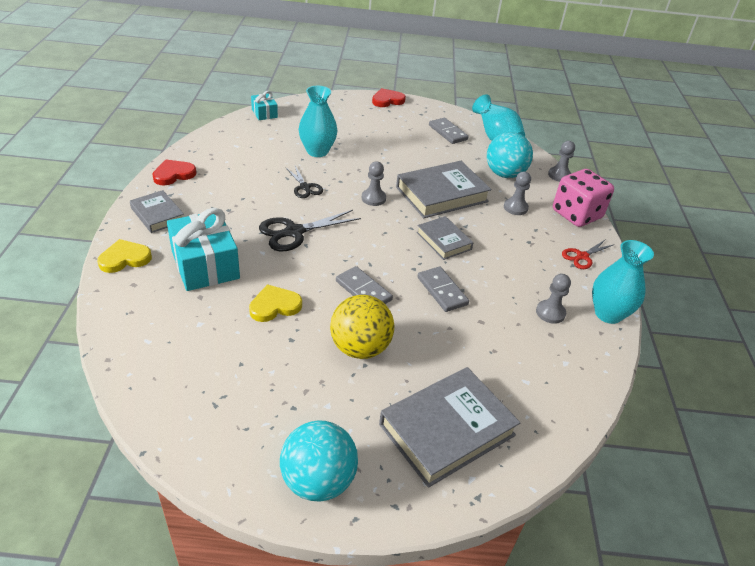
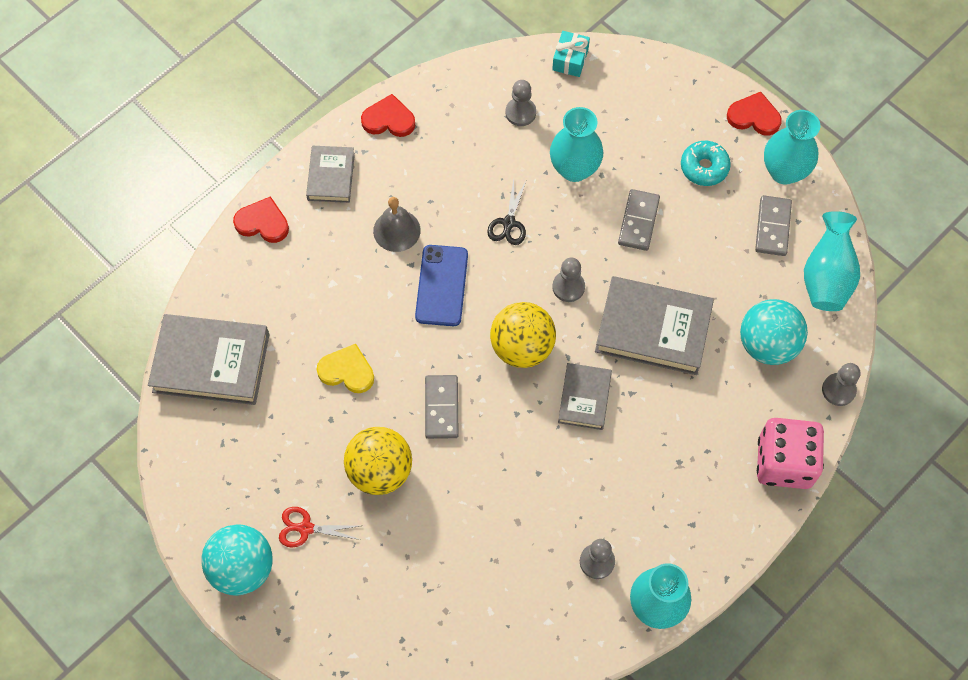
camera: 45 degrees right, 25 degrees up
yellow heart [97,239,152,273] -> red heart [233,196,289,243]
turquoise gift [167,208,240,291] -> none
black scissors [259,210,361,251] -> blue phone [415,245,468,326]
grey book [379,367,520,488] -> grey book moved to [148,314,270,405]
grey domino [417,266,469,312] -> grey domino moved to [618,189,660,251]
grey pawn [504,172,531,215] -> grey pawn moved to [505,80,536,126]
red scissors [562,239,615,269] -> red scissors moved to [279,507,361,548]
none -> grey bell [373,197,421,252]
none -> yellow ball [490,302,556,368]
none -> turquoise donut [681,141,731,186]
none -> turquoise vase [764,110,820,185]

